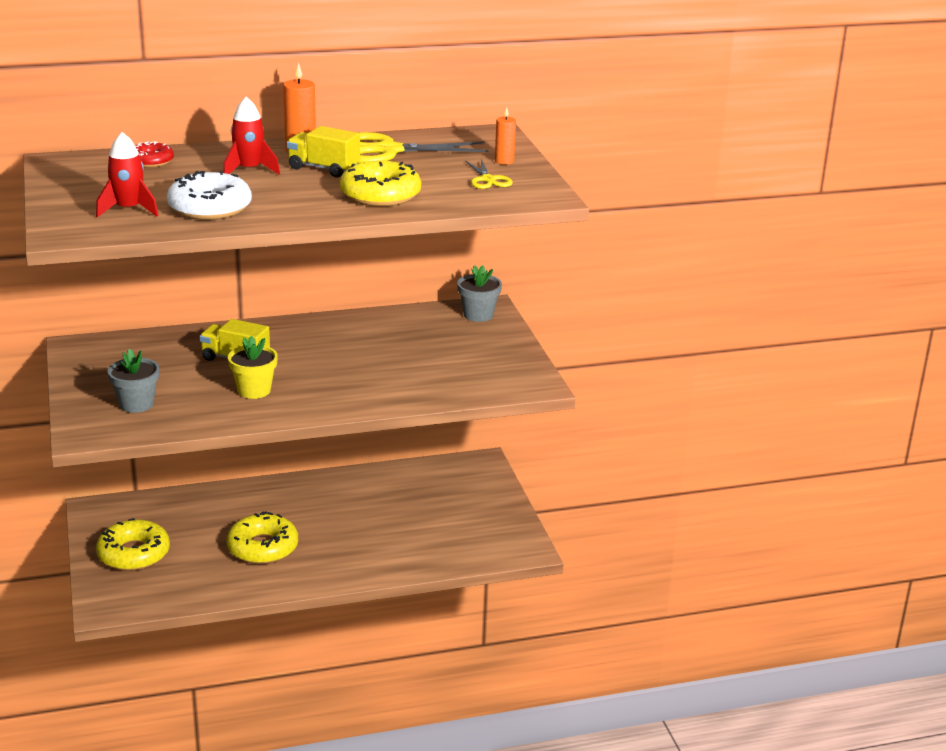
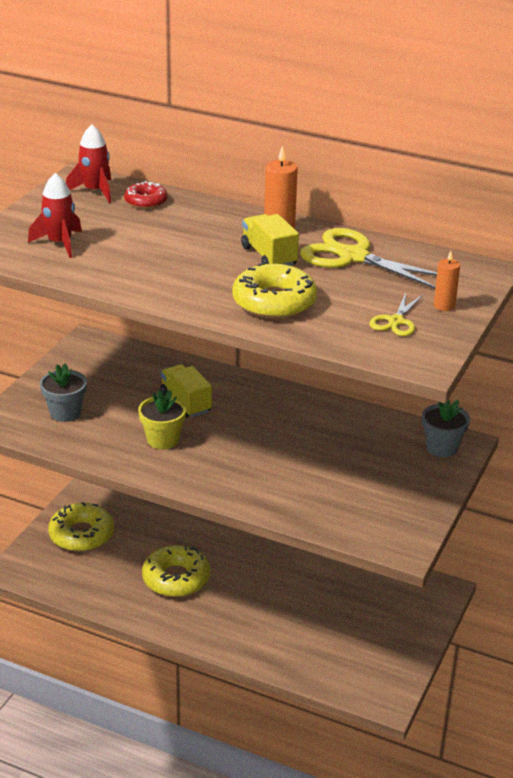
camera: 40 degrees right, 5 degrees up
white donut [167,171,252,220] -> none
red rocket [223,97,280,174] -> red rocket moved to [66,125,111,203]

